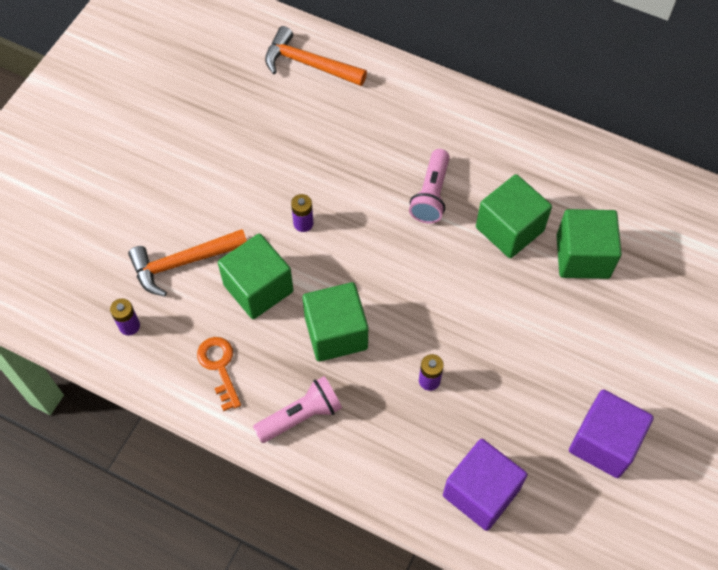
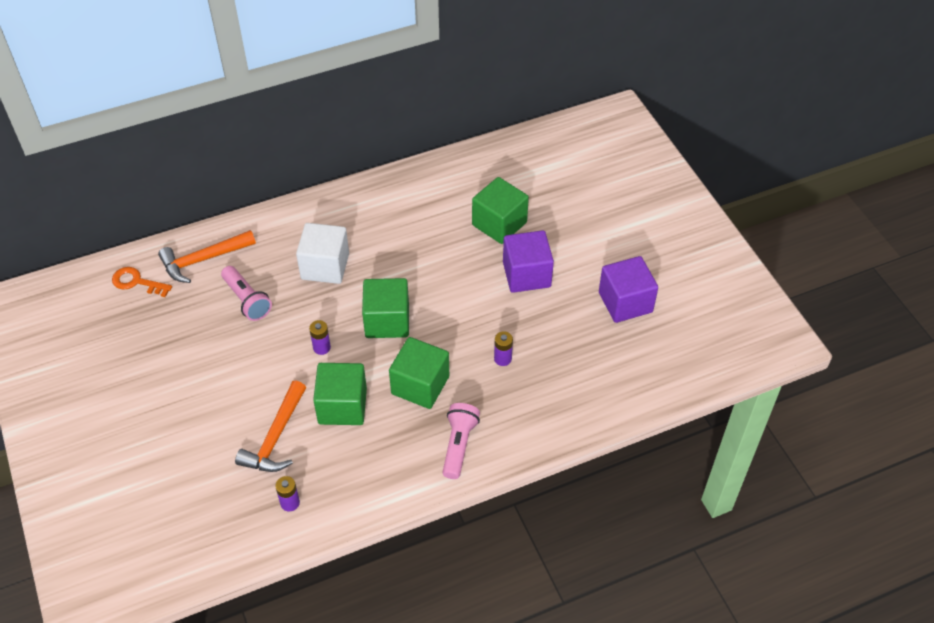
camera: 50 degrees left, 10 degrees down
orange key [197,337,241,411] -> orange key moved to [112,267,172,297]
pink flashlight [409,149,450,223] -> pink flashlight moved to [221,266,272,321]
purple cube [443,439,528,531] -> purple cube moved to [503,230,554,293]
green cube [476,174,552,258] -> green cube moved to [362,278,409,338]
none -> white cube [296,223,349,284]

